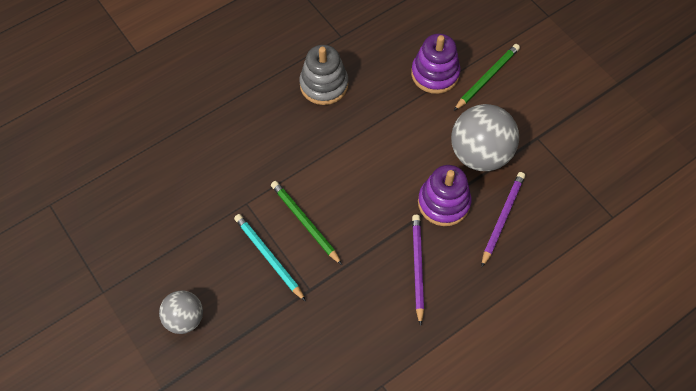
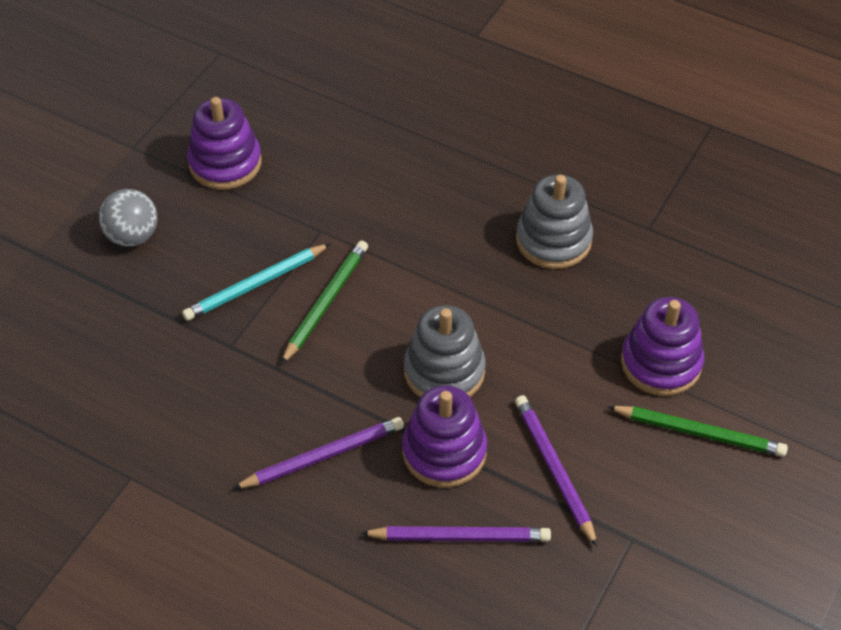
camera: 65 degrees right, 10 degrees down
turquoise pencil [234,214,306,302] -> turquoise pencil turned 150 degrees counterclockwise [182,243,331,321]
grey ball [451,104,519,171] -> purple pencil [515,395,598,547]
none -> purple stacking toy [187,97,262,190]
none -> grey stacking toy [404,305,486,398]

